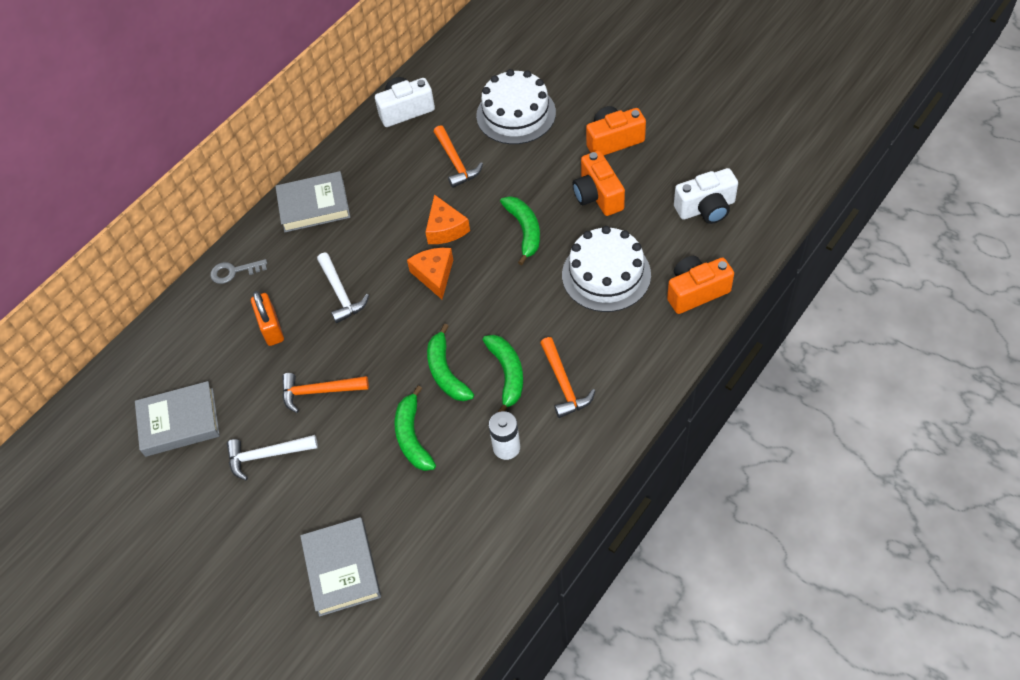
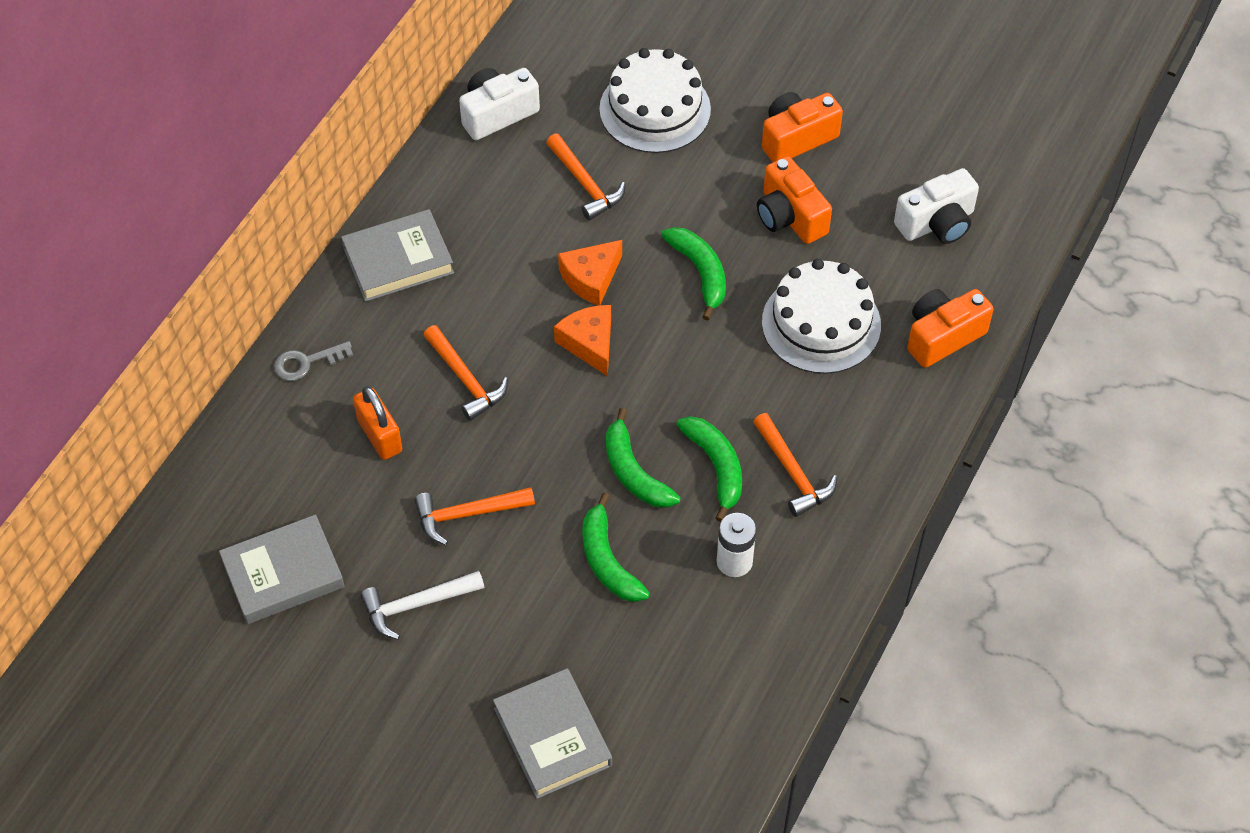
camera: 15 degrees left, 0 degrees up
white hammer [317,253,369,323] -> orange hammer [423,325,508,421]
orange cheese [425,194,470,244] -> orange cheese turned 75 degrees clockwise [558,240,622,305]

